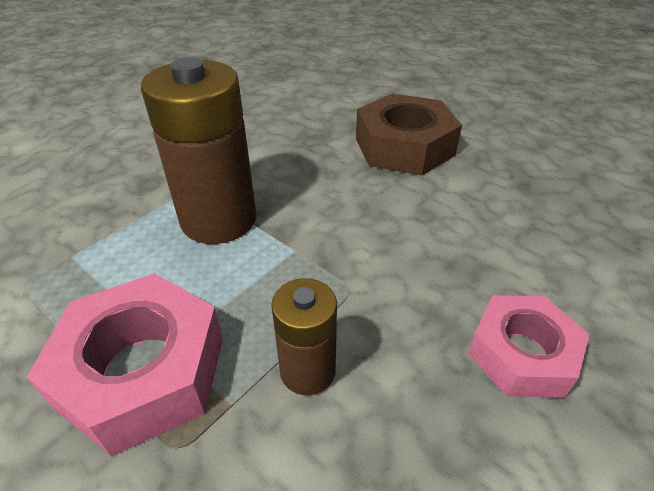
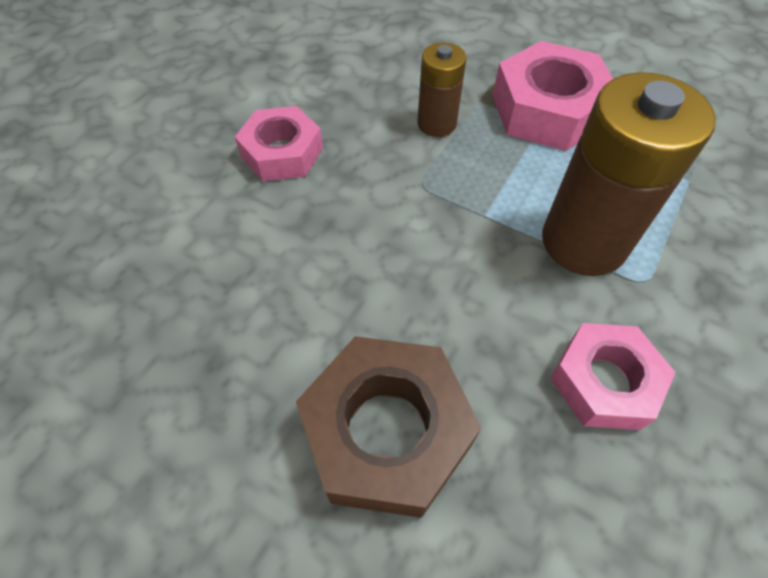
camera: 170 degrees right, 15 degrees up
none -> pink nut [550,323,676,430]

